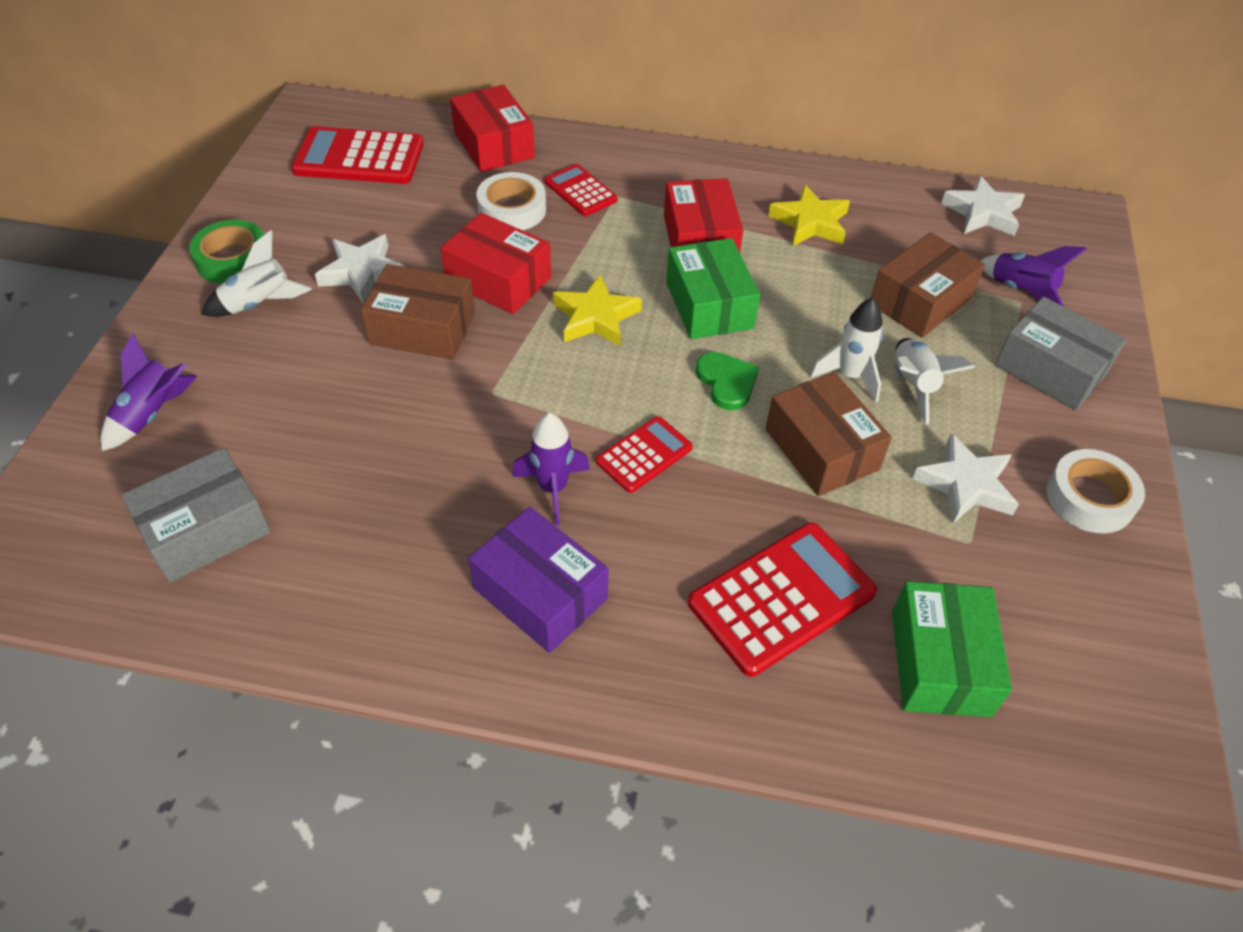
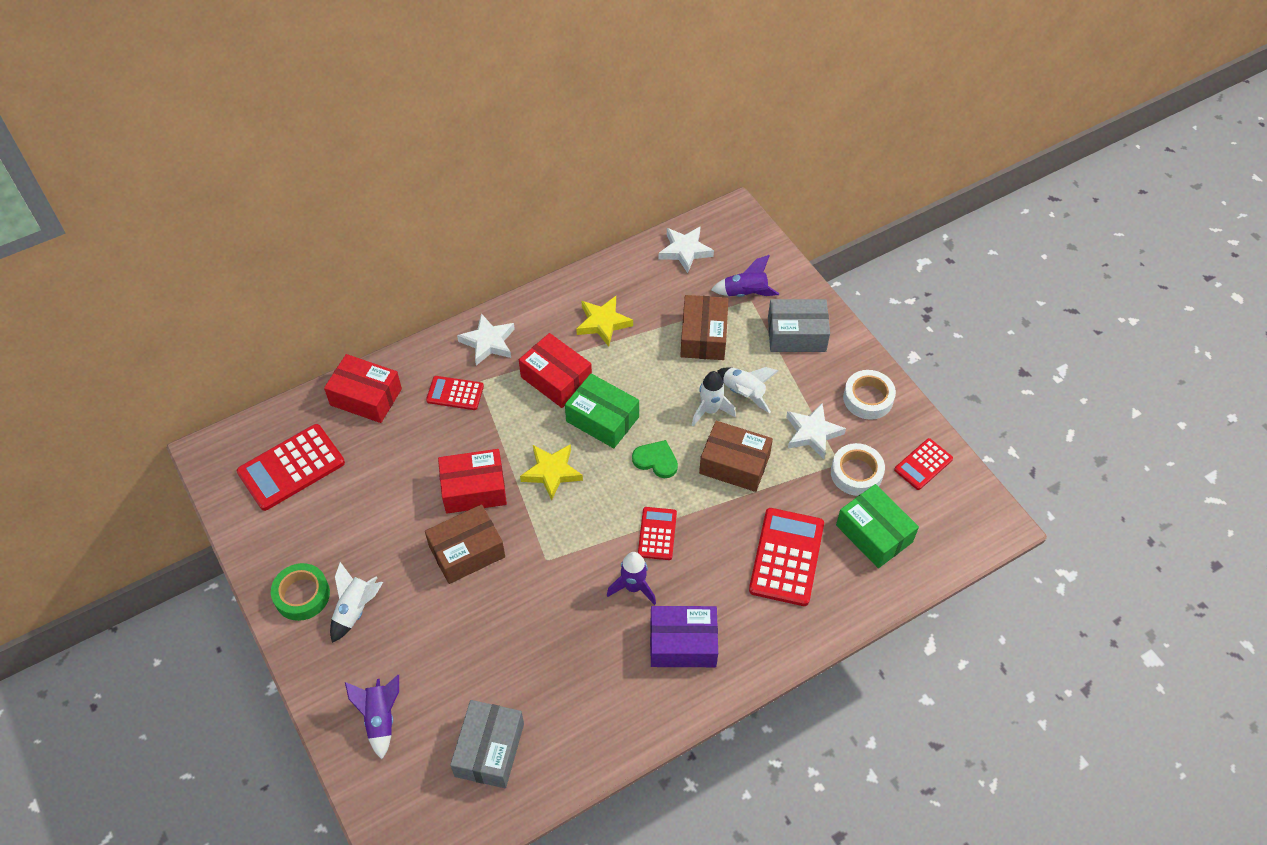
camera: 40 degrees left, 5 degrees up
white star [315,234,405,303] -> white star moved to [457,314,515,366]
white tape [476,172,546,230] -> white tape moved to [831,443,885,496]
none -> red calculator [894,438,953,490]

